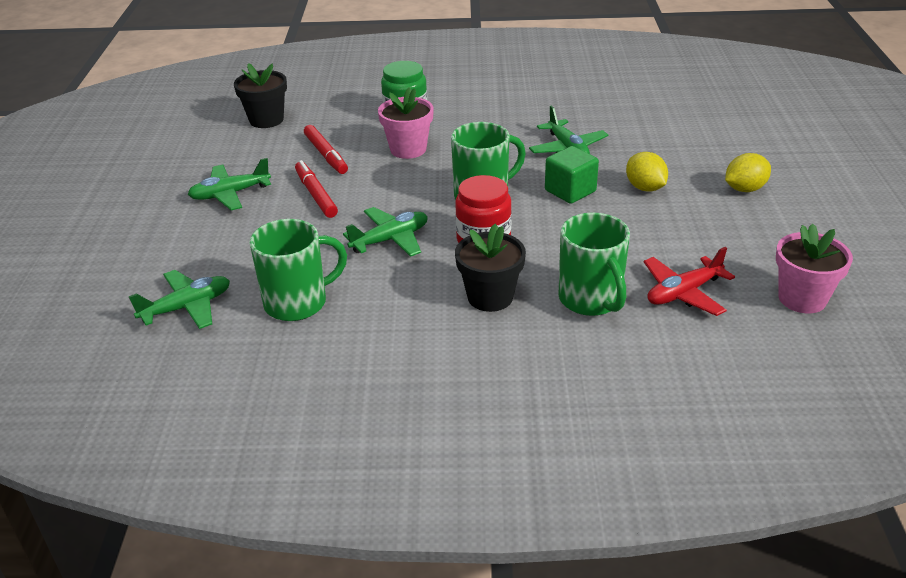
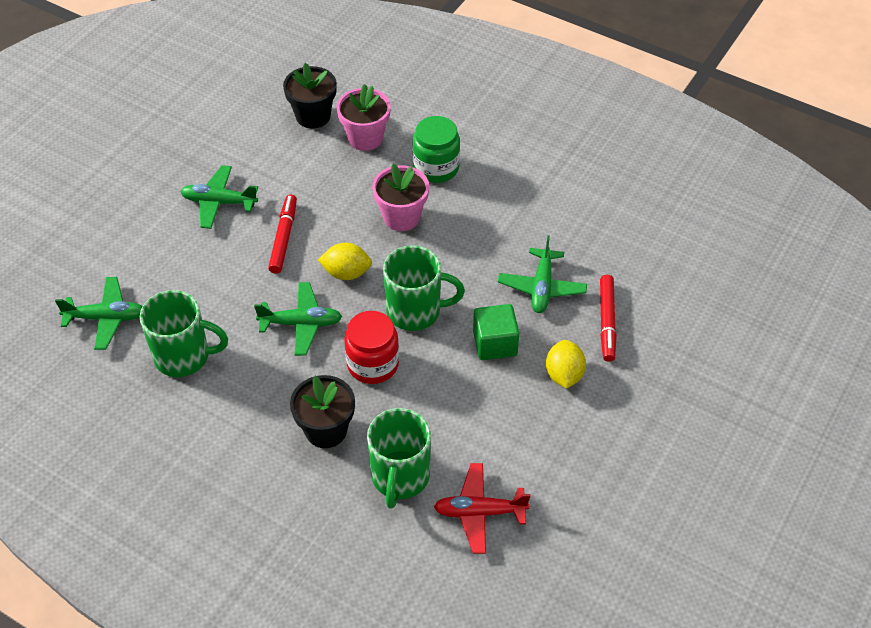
camera: 30 degrees right, 15 degrees up
red marker [304,125,348,174] -> red marker moved to [600,275,617,362]
yellow lemon [725,153,771,192] -> yellow lemon moved to [318,243,372,280]
pink flower pot [776,223,853,313] -> pink flower pot moved to [337,84,391,151]

